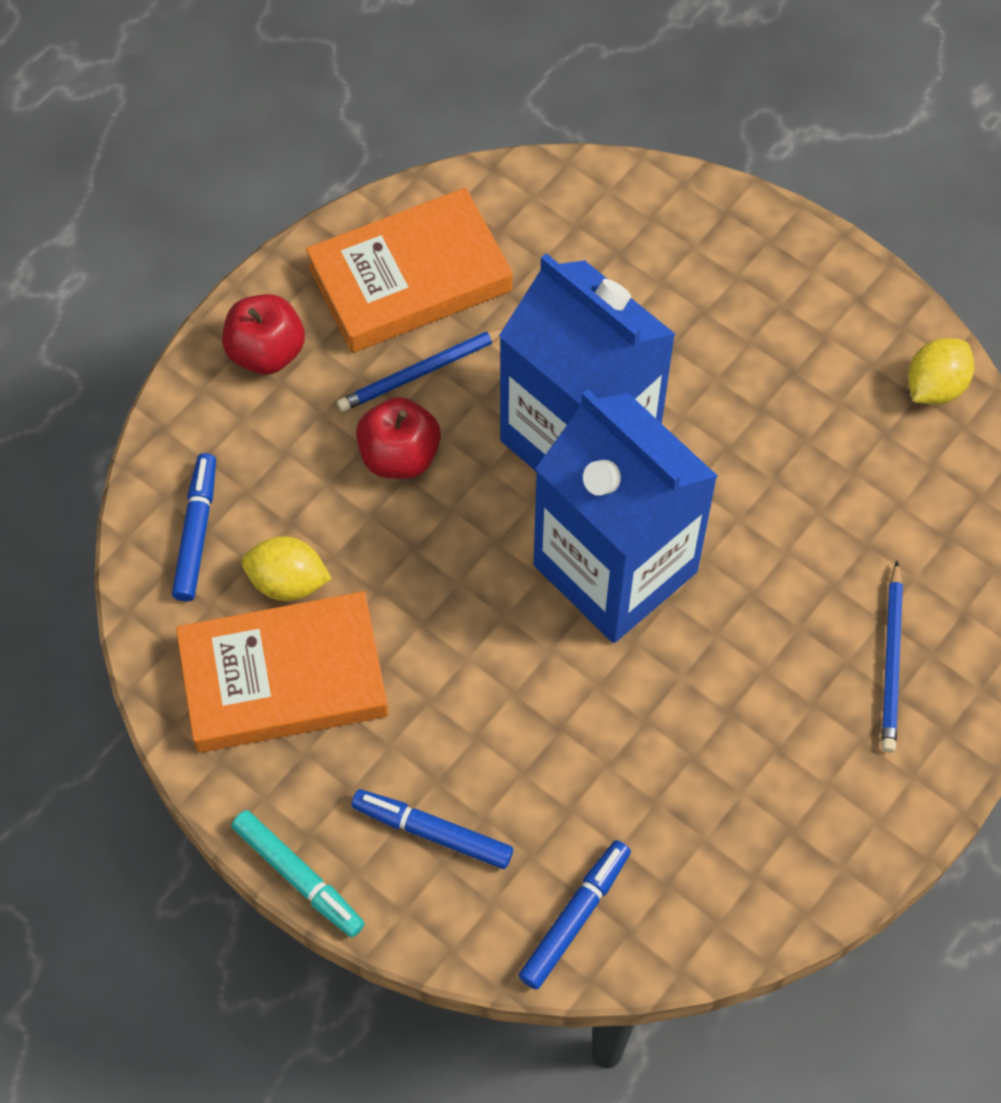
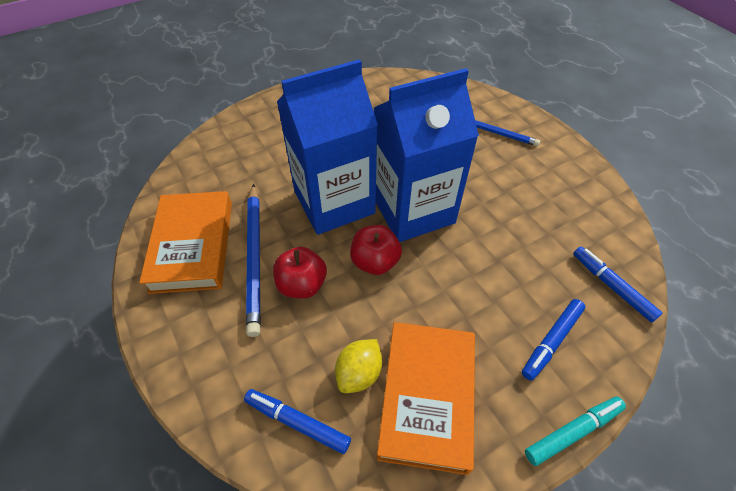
camera: 70 degrees left, 10 degrees down
red apple [222,294,305,375] -> red apple moved to [350,225,402,275]
blue pencil [337,328,503,412] -> blue pencil [246,184,261,337], size x1.56
yellow lemon [908,338,974,405] -> none

